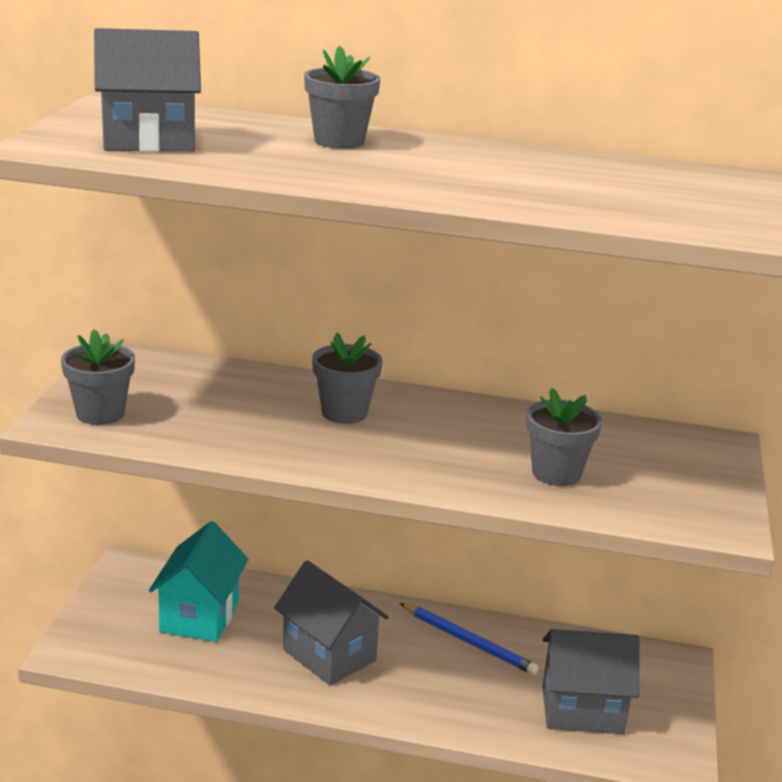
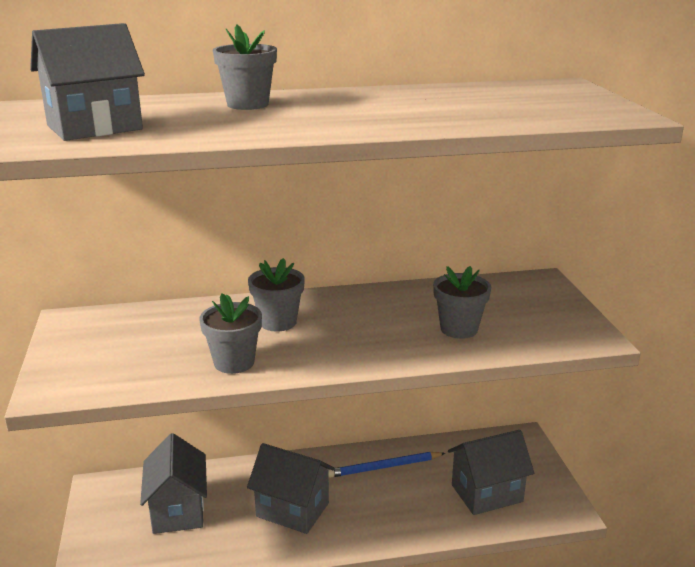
camera: 20 degrees left, 0 degrees up
grey flower pot [61,329,135,425] -> grey flower pot moved to [199,293,262,374]
turquoise house [149,521,249,642] -> grey house [140,433,207,534]
blue pencil [400,603,539,675] -> blue pencil turned 150 degrees clockwise [328,452,445,478]

